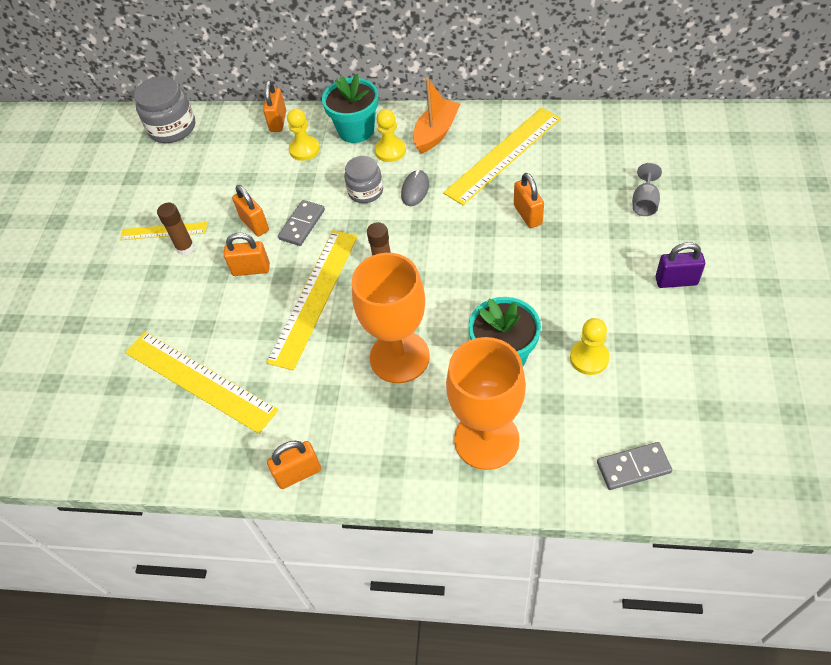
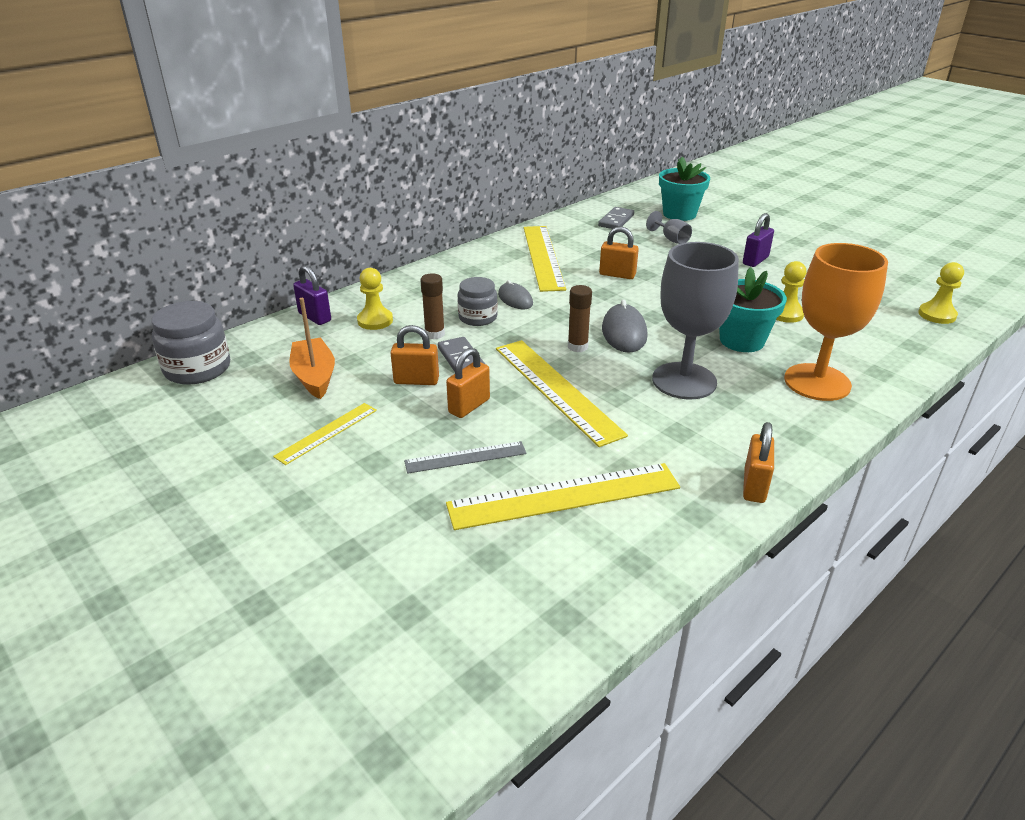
camera: 55 degrees left, 20 degrees down
brown glue stick [157,203,195,255] -> brown glue stick moved to [420,273,445,339]
orange padlock [263,80,286,132] -> purple padlock [293,265,331,325]
turquoise flower pot [322,74,379,143] -> turquoise flower pot moved to [659,157,710,221]
orange goblet [352,253,430,383] -> grey goblet [652,242,739,399]
yellow pawn [375,109,406,162] -> yellow pawn moved to [918,262,964,324]
orange boat [413,77,460,153] -> orange boat moved to [289,298,335,399]
grey domino [597,442,672,490] -> grey domino moved to [598,207,634,229]
none -> grey ruler [404,441,527,474]
none -> grey mouse [602,300,648,353]

